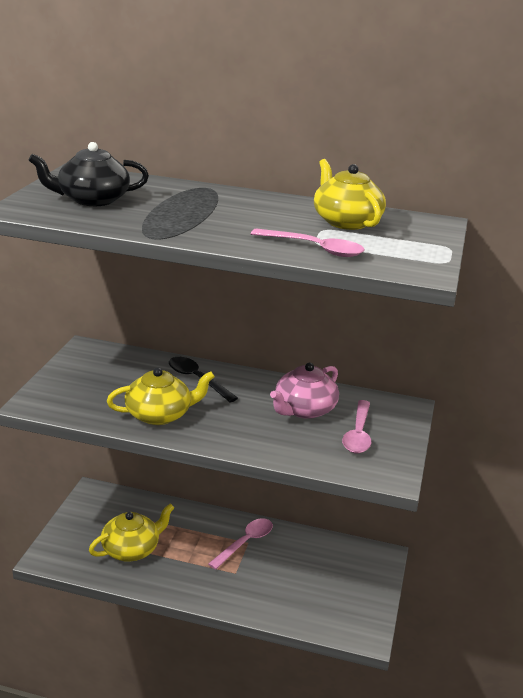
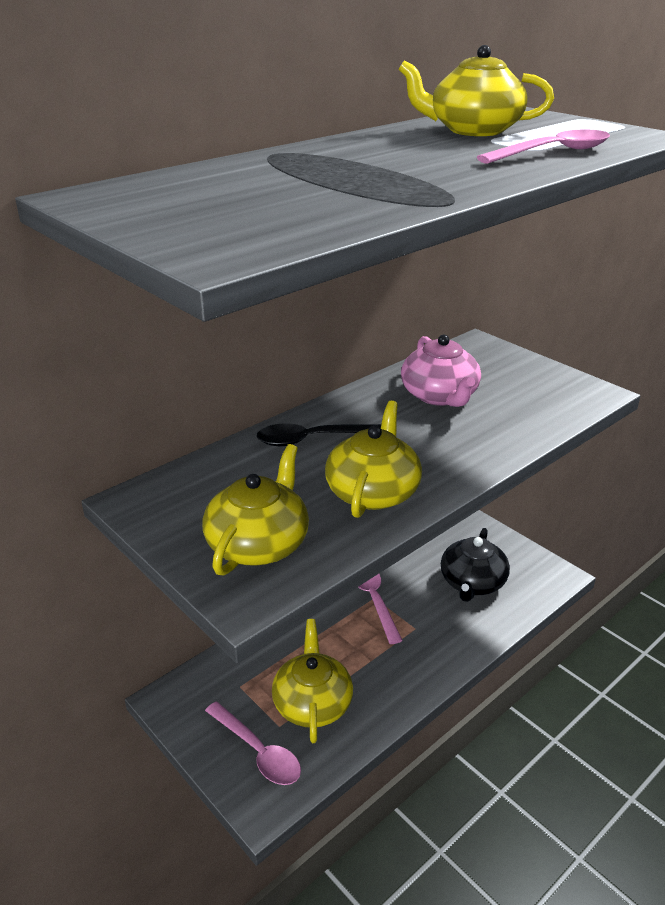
camera: 55 degrees left, 5 degrees up
black teapot [28,142,149,206] -> black teapot moved to [441,528,510,602]
pink spoon [342,400,371,454] -> pink spoon moved to [205,702,301,785]
none -> yellow teapot [202,444,309,575]

